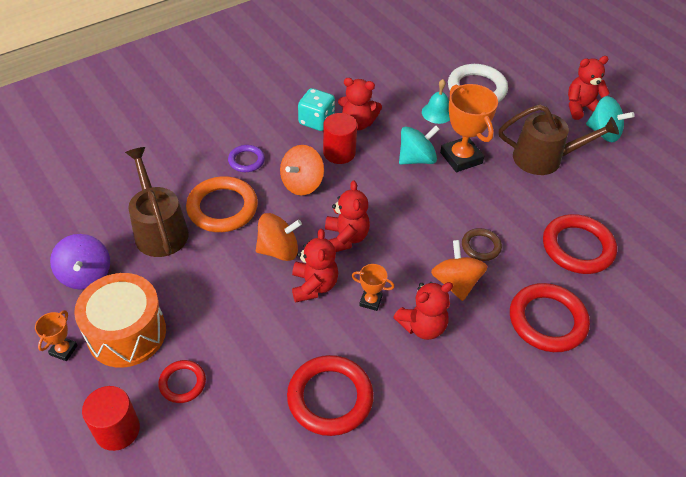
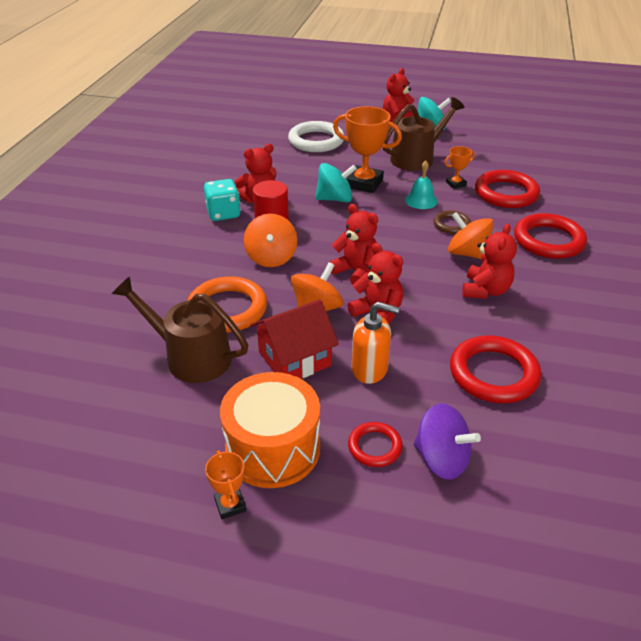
camera: 40 degrees left, 10 degrees down
purple spinning top [50,234,110,290] -> purple spinning top moved to [413,403,481,480]
red cylinder [82,386,140,451] -> none
purple ring [228,145,265,172] -> none
orange trophy [352,264,395,311] -> orange trophy moved to [444,146,475,189]
turquoise spinning top [399,126,440,165] -> turquoise spinning top turned 60 degrees clockwise [315,163,357,202]
turquoise bell [422,79,450,124] -> turquoise bell moved to [405,160,438,209]
none -> red house [251,299,339,378]
none -> orange soap dispenser [352,302,399,384]

